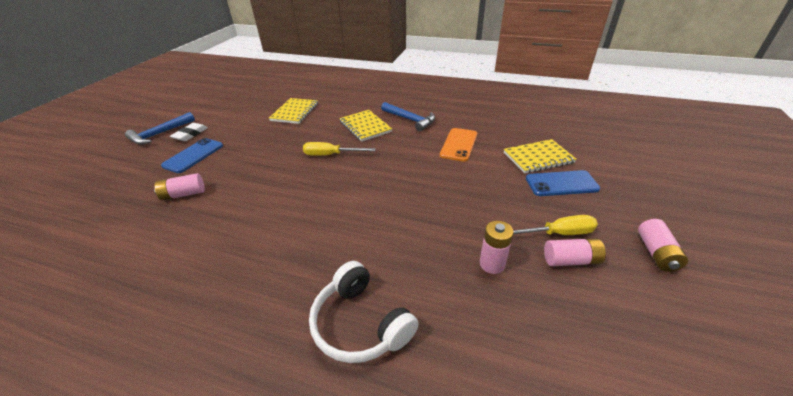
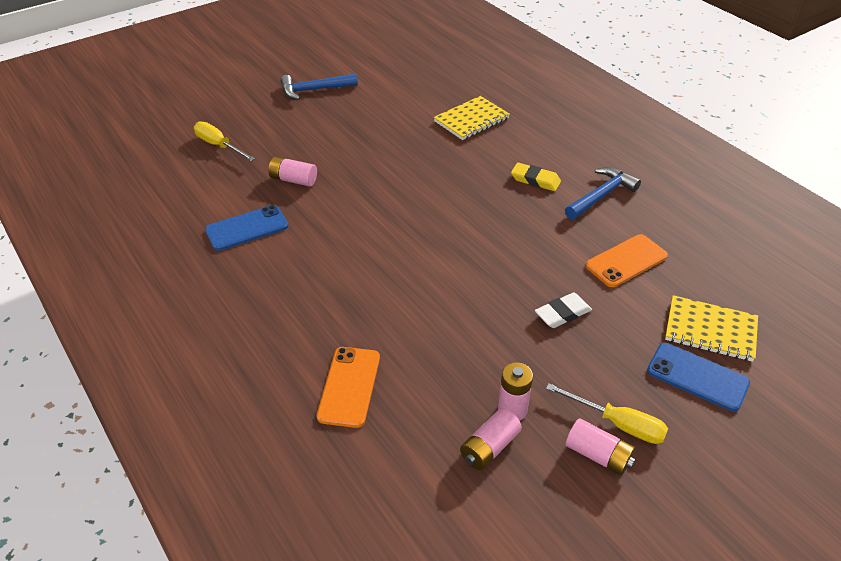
camera: 35 degrees right, 5 degrees up
blue phone [161,138,223,173] -> blue phone moved to [205,205,288,251]
white eraser [170,123,208,141] -> white eraser moved to [535,293,592,328]
yellow screwdriver [303,142,375,156] -> yellow screwdriver moved to [194,121,255,161]
white headphones [309,261,419,363] -> orange phone [317,347,380,428]
yellow notebook [339,110,392,142] -> yellow eraser [511,163,561,191]
blue hammer [381,102,435,132] -> blue hammer turned 120 degrees counterclockwise [565,167,641,220]
pink battery [638,219,688,272] -> pink battery moved to [460,408,522,470]

